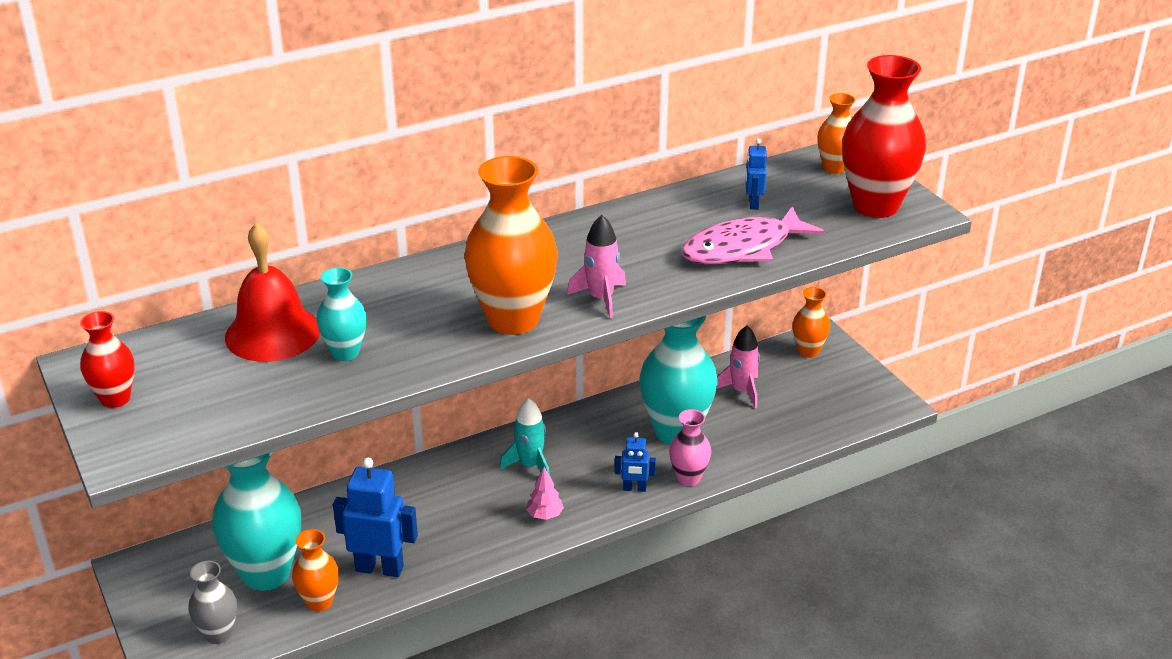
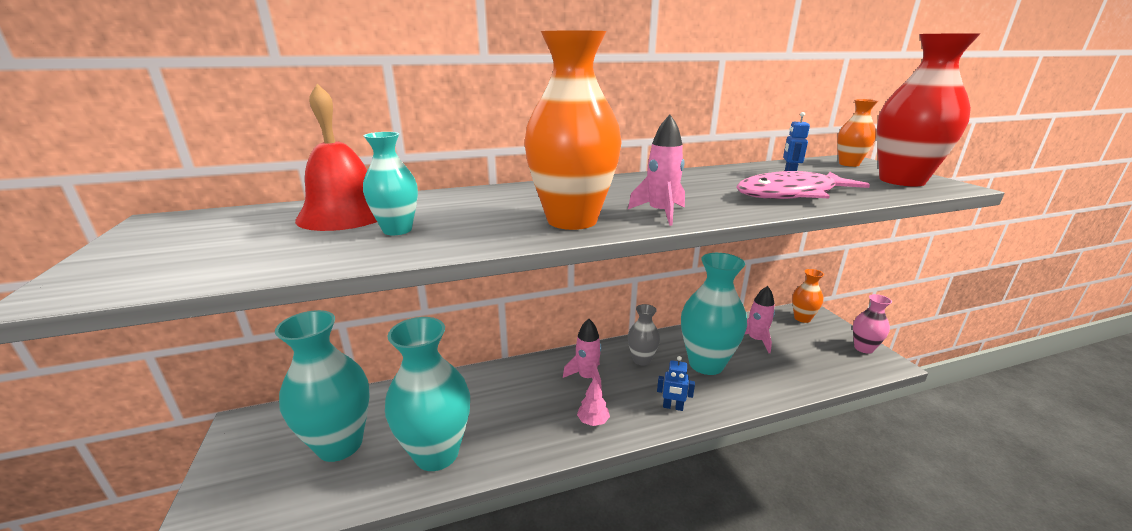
camera: 10 degrees right, 10 degrees down
red vase [80,311,135,408] -> none
grey vase [188,561,237,644] -> grey vase moved to [628,304,660,366]
orange vase [292,529,339,612] -> none
blue robot [333,457,418,577] -> turquoise vase [385,317,470,471]
turquoise rocket [500,398,550,476] -> pink rocket [563,319,602,390]
pink vase [669,409,711,486] -> pink vase moved to [853,294,892,354]

